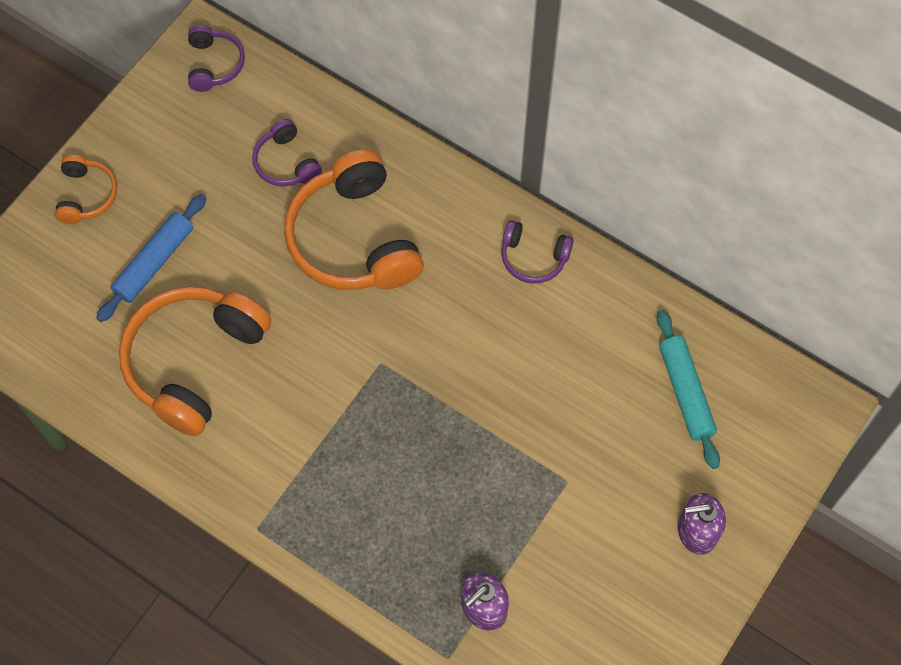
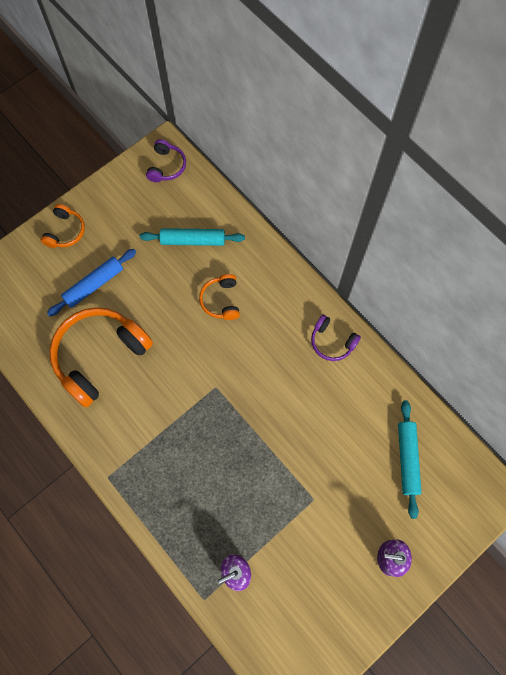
camera: 15 degrees right, 5 degrees up
purple headphones [252,119,322,187] -> turquoise rolling pin [140,228,245,246]
orange headphones [284,149,424,290] -> orange headphones [199,274,240,320], size x0.49

